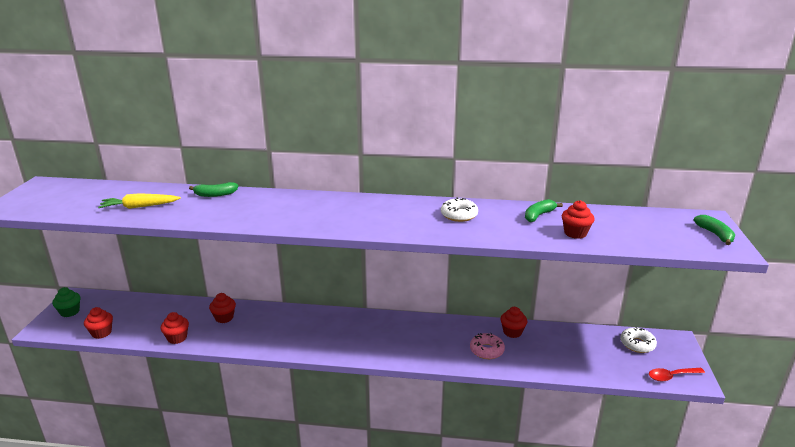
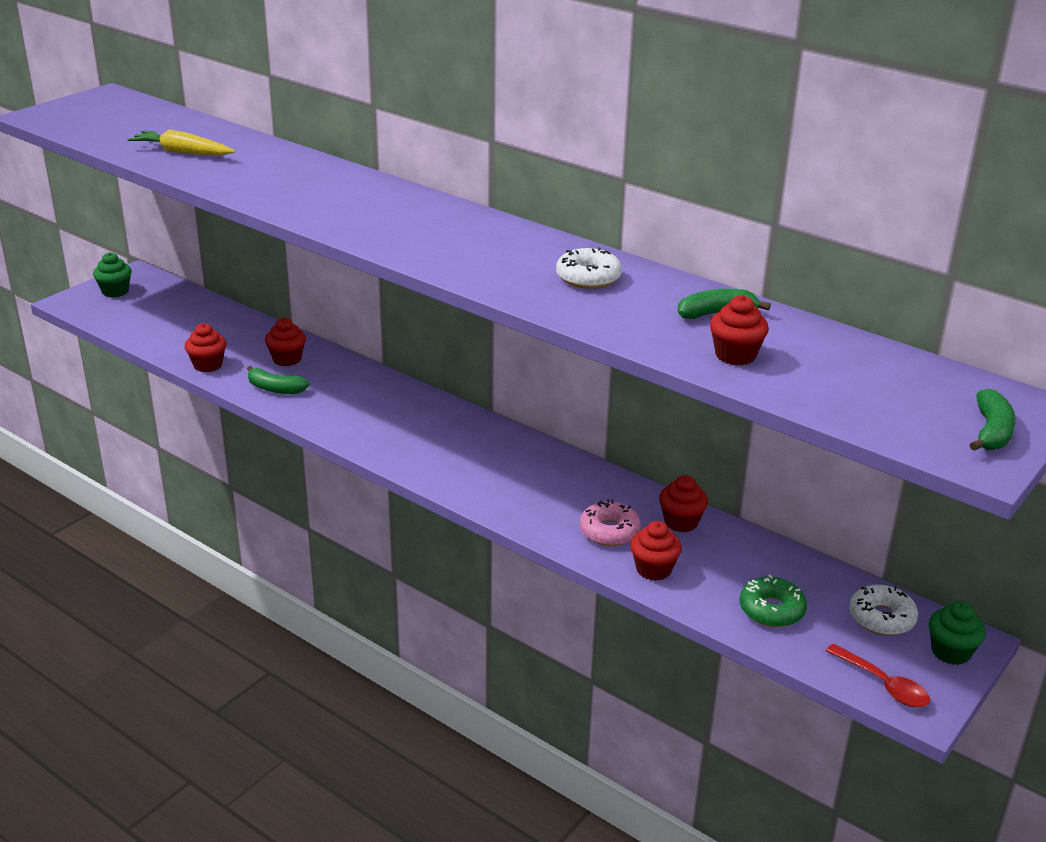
camera: 30 degrees right, 5 degrees up
red cupcake [84,307,113,339] -> red cupcake moved to [630,521,682,581]
green banana [189,182,238,197] -> green banana moved to [247,366,310,394]
red spoon [649,368,705,381] -> red spoon turned 150 degrees counterclockwise [826,644,930,708]
none -> green donut [740,575,807,627]
none -> green cupcake [929,601,986,665]

